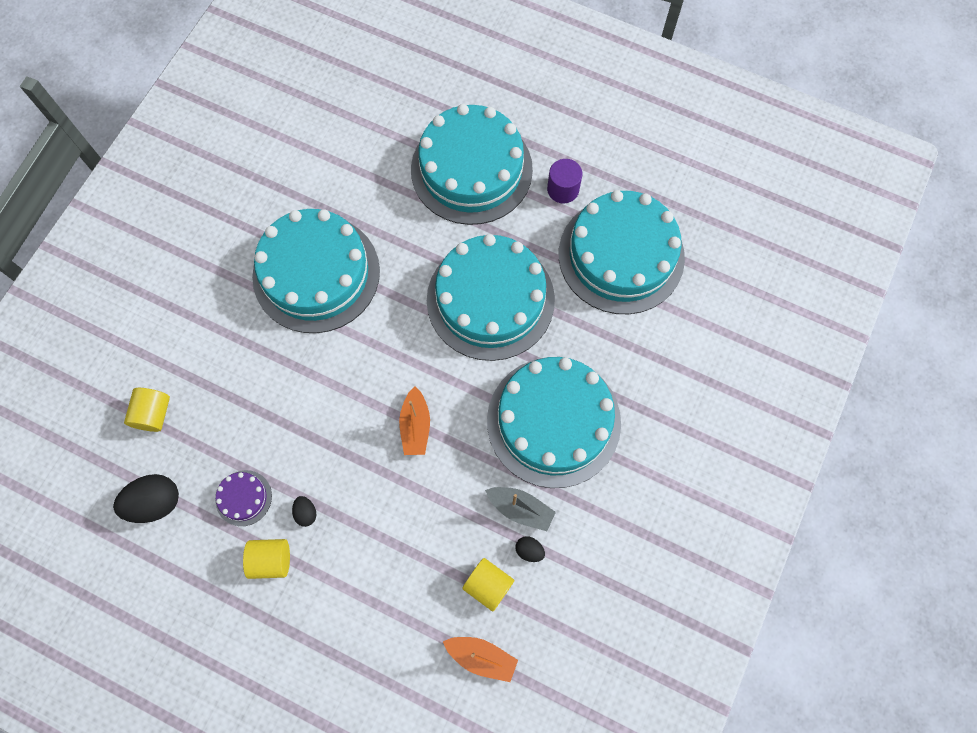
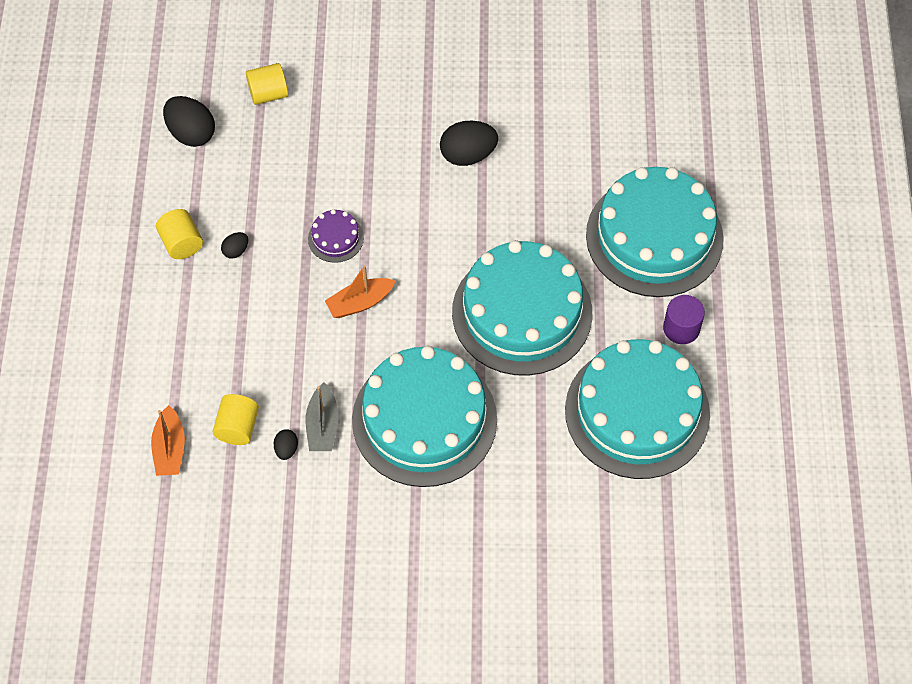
camera: 65 degrees right, 10 degrees down
purple cake [216,470,272,526] -> purple cake moved to [308,209,364,263]
turquoise cake [252,209,380,333] -> black egg [440,121,498,166]

